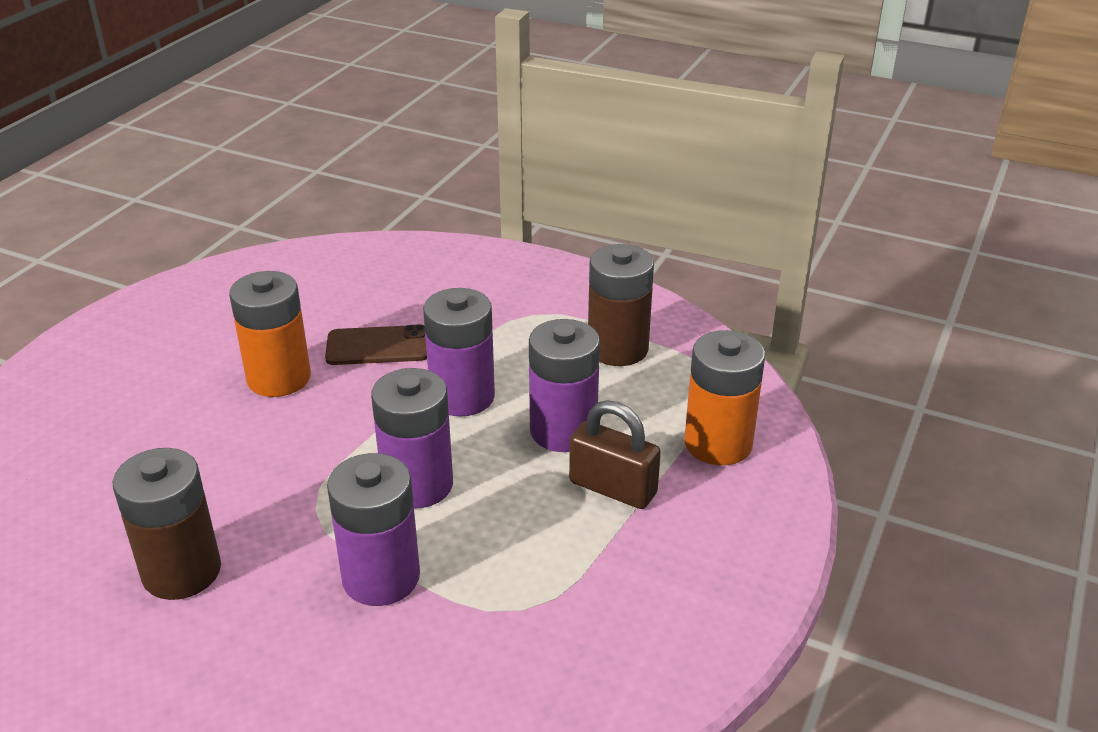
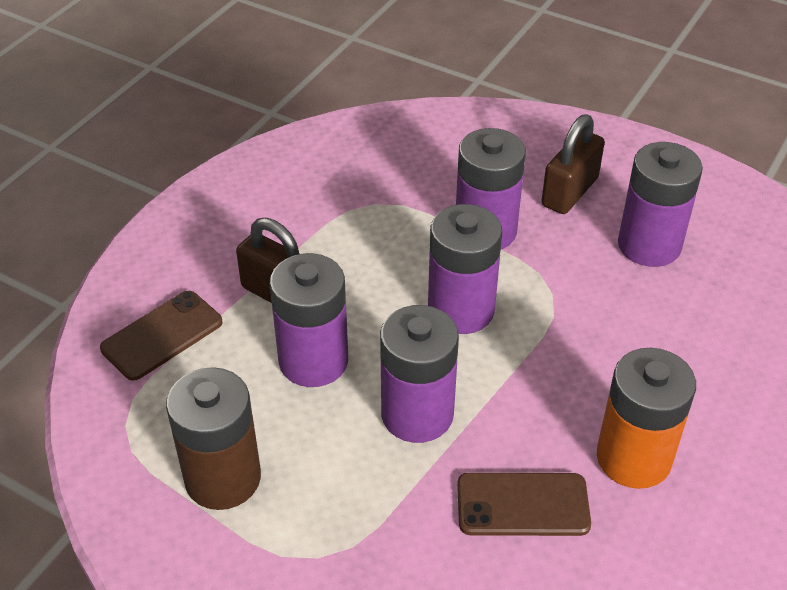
camera: 175 degrees left, 10 degrees up
brown battery [113,448,221,600] -> purple battery [618,142,703,267]
orange battery [684,330,765,465] -> brown phone [100,291,222,381]
none -> brown padlock [541,114,605,214]

